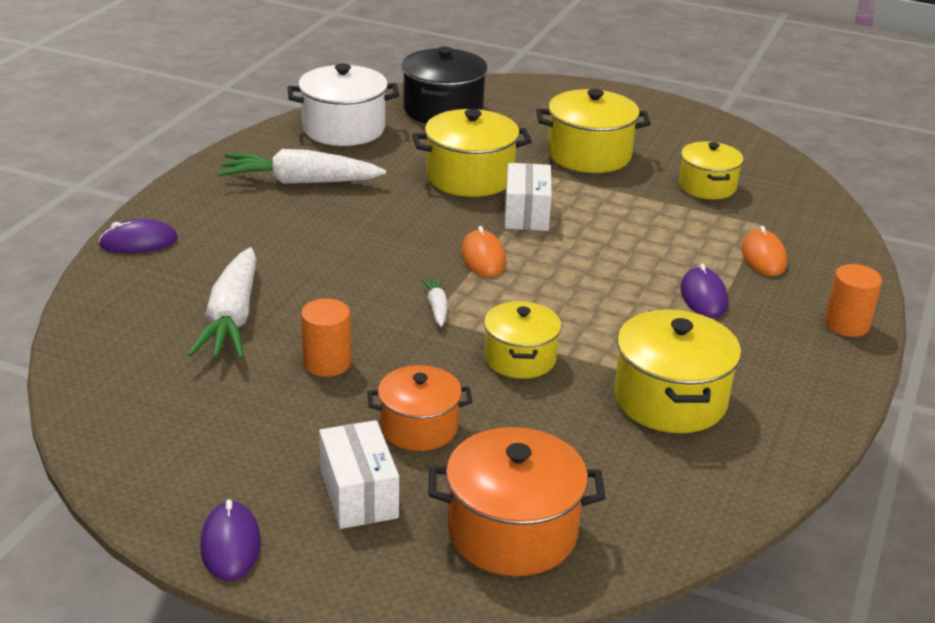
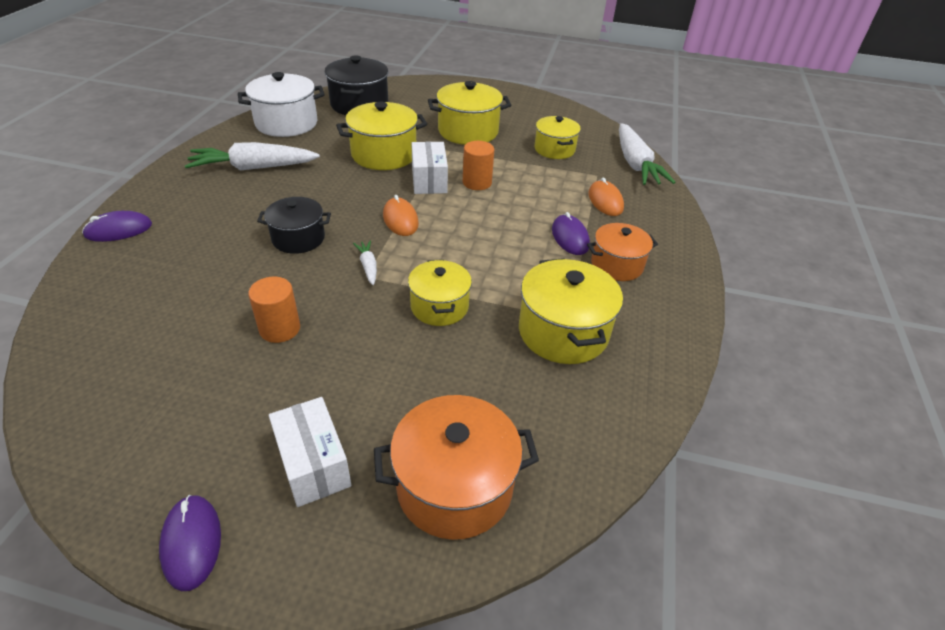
camera: 10 degrees left, 10 degrees up
white carrot [188,247,257,359] -> white carrot moved to [619,123,676,185]
orange pot [367,365,473,451] -> orange pot moved to [587,223,658,281]
orange cylinder [825,264,882,337] -> orange cylinder moved to [463,141,494,190]
none -> black pot [257,197,331,254]

